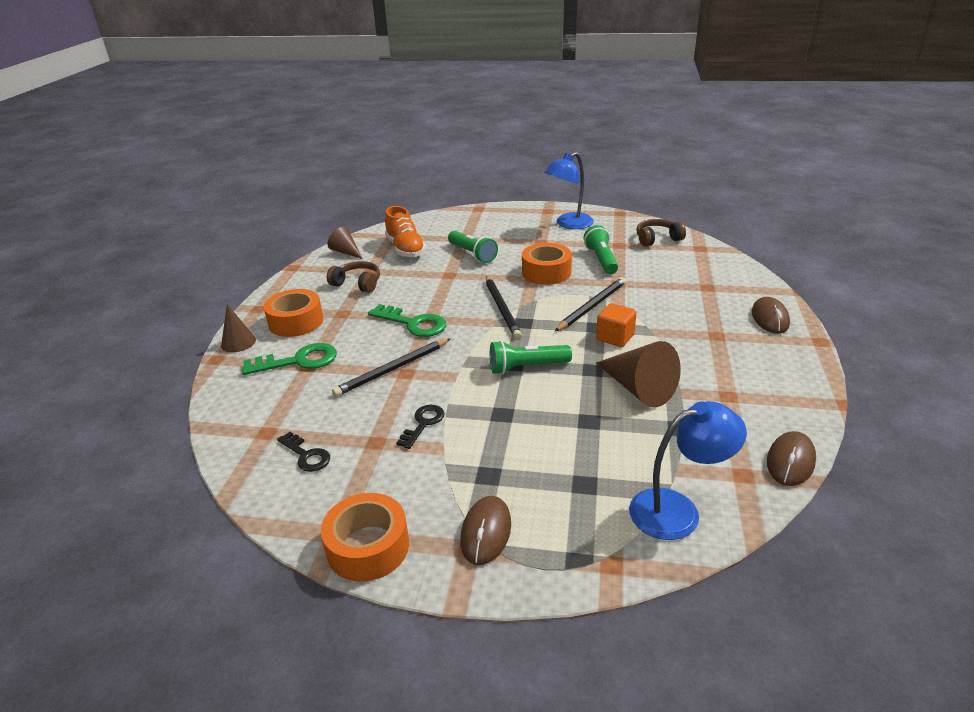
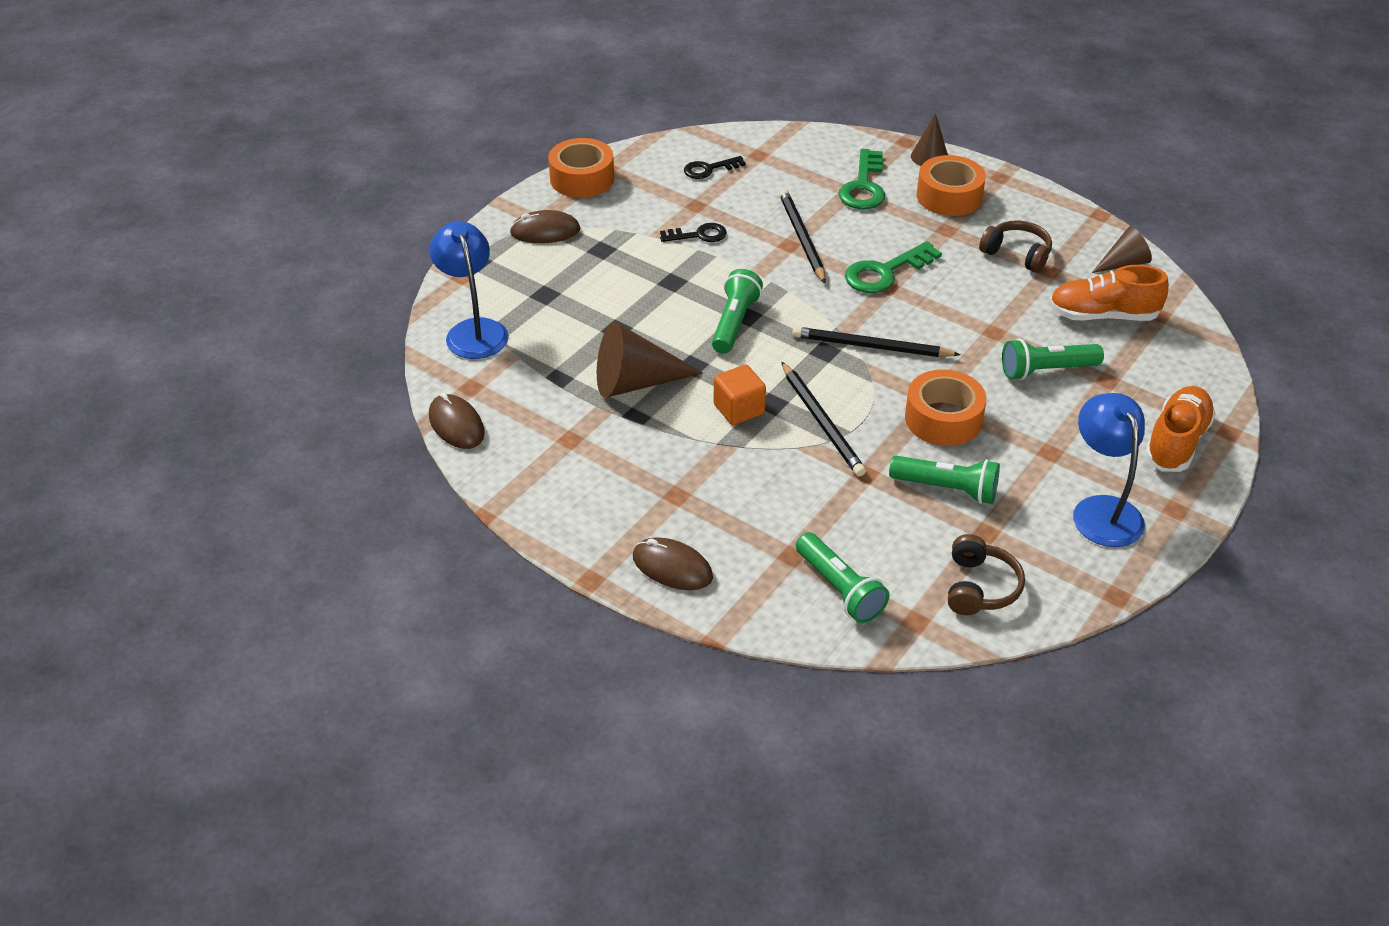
camera: 115 degrees right, 10 degrees up
brown headphones [327,261,380,293] -> brown headphones turned 105 degrees counterclockwise [979,220,1052,273]
black key [397,405,444,449] -> black key turned 60 degrees counterclockwise [660,223,727,242]
brown mouse [460,496,511,565] -> brown mouse turned 45 degrees counterclockwise [510,210,580,243]
blue lamp [629,401,747,540] -> blue lamp turned 150 degrees clockwise [429,221,509,359]
none -> green flashlight [796,532,890,623]
none -> orange shoe [1145,386,1216,472]

